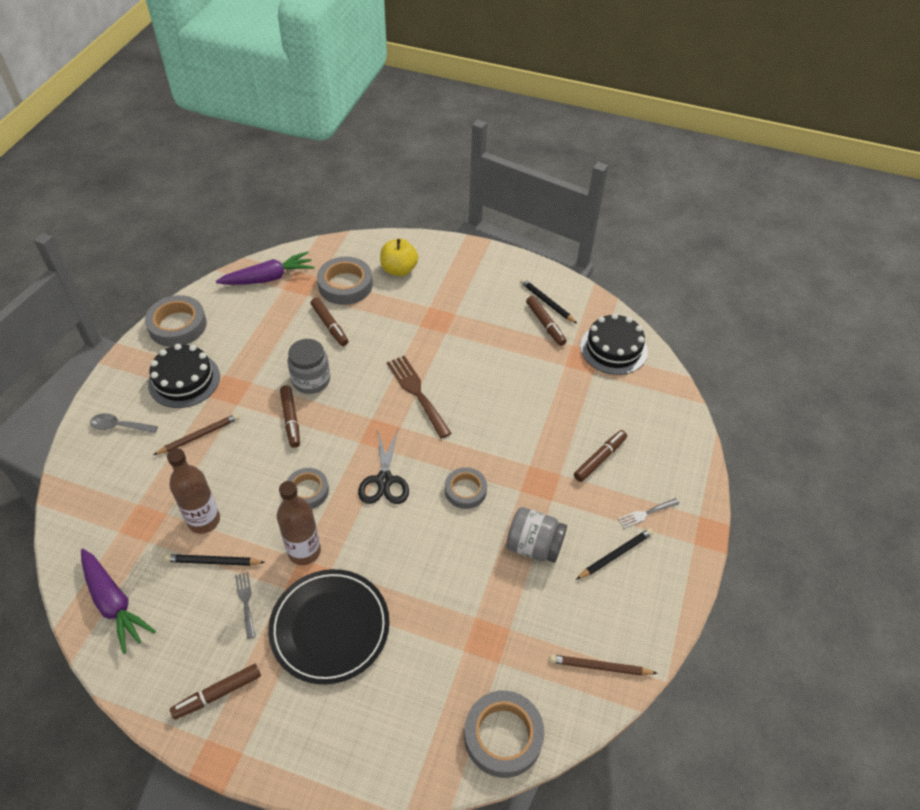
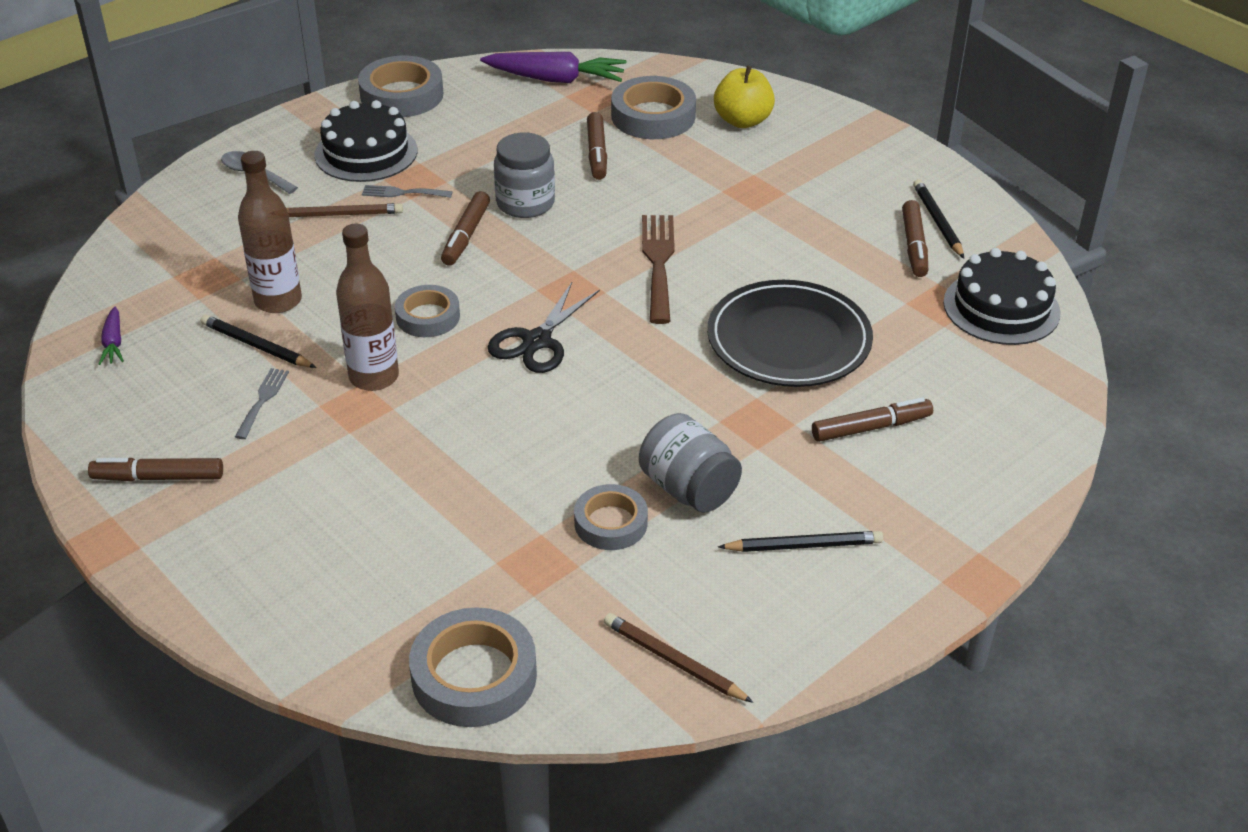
camera: 30 degrees right, 10 degrees down
purple carrot [81,549,156,654] -> purple carrot [99,307,124,365], size x0.49
black plate [268,569,390,684] -> black plate moved to [707,280,873,387]
grey tape [445,467,487,509] -> grey tape moved to [574,484,648,550]
grey fork [618,498,679,529] -> grey fork moved to [362,185,452,198]

